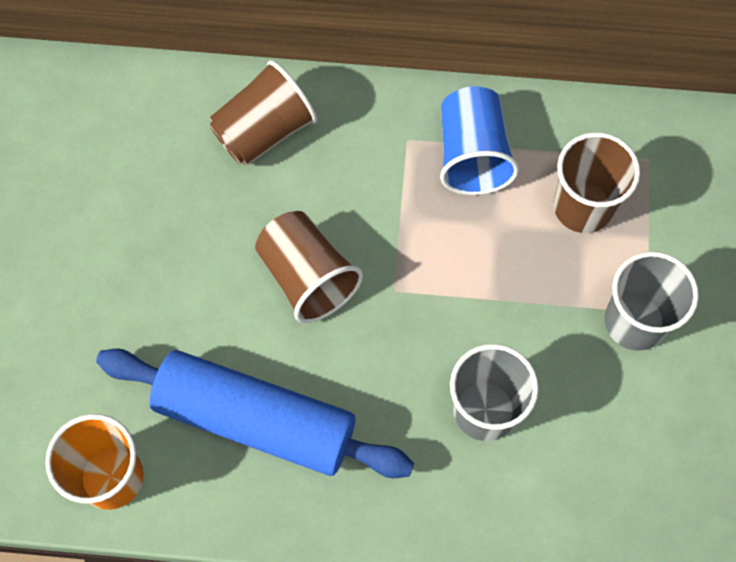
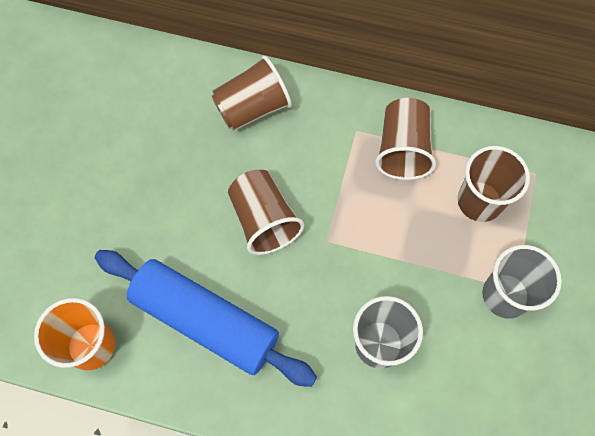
camera: 10 degrees right, 0 degrees up
blue cup [440,86,519,195] -> brown cup [375,98,436,180]

